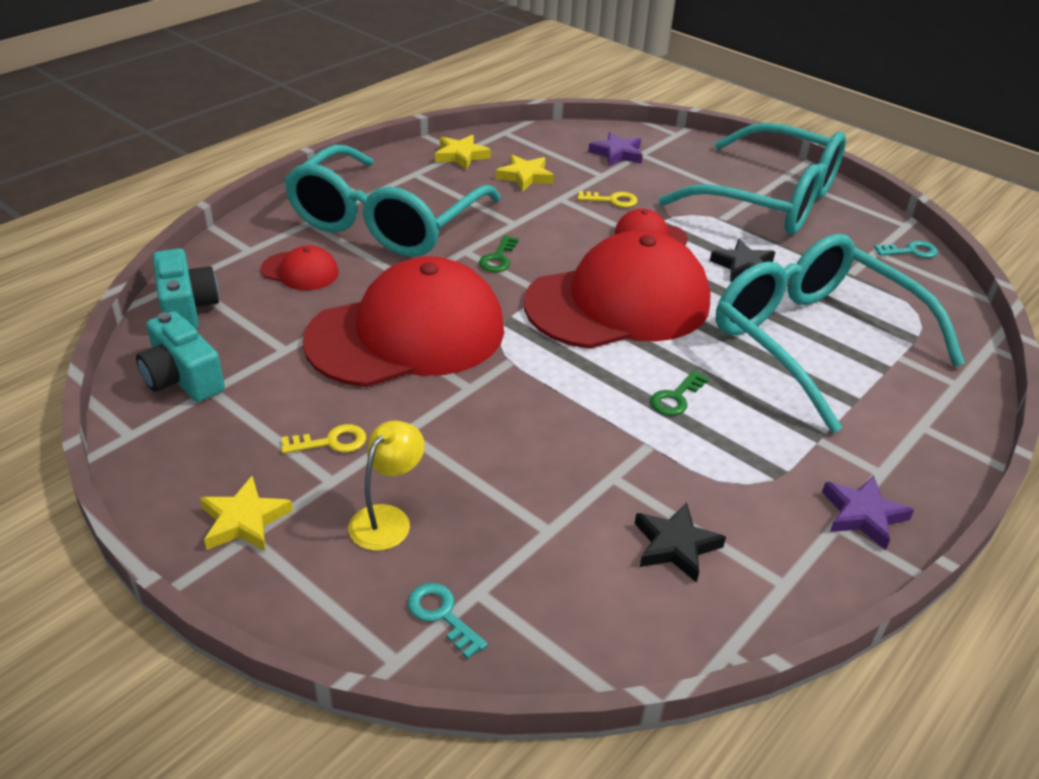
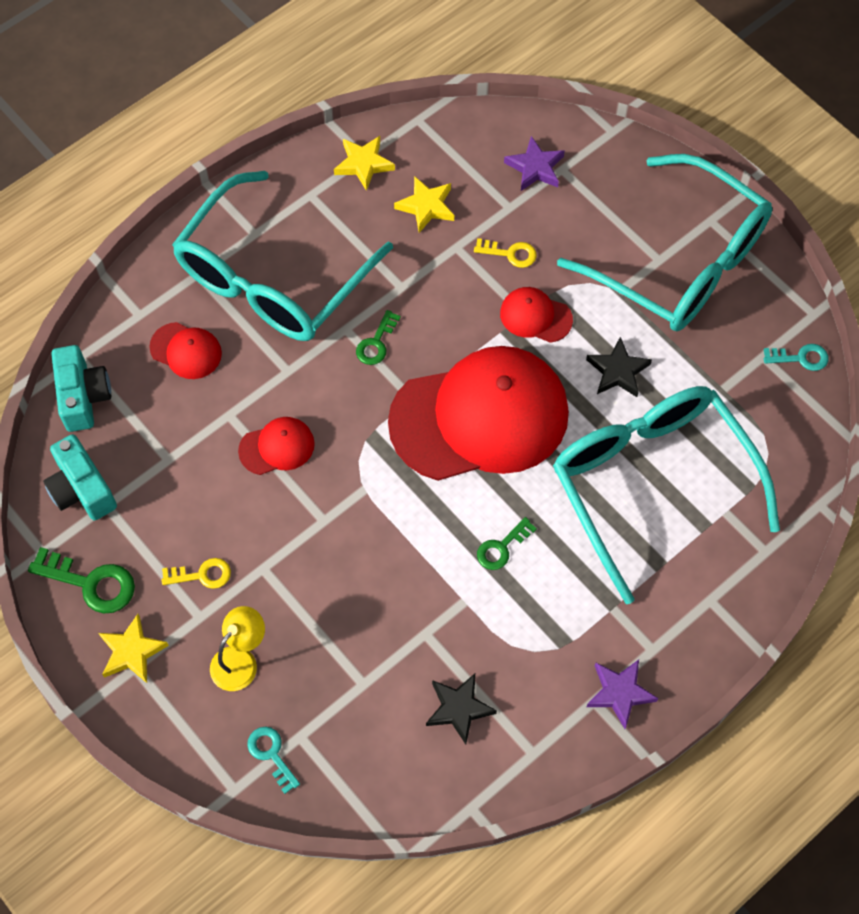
camera: 10 degrees right, 25 degrees up
red cap [302,256,504,387] -> red cap [238,417,315,475], size x0.42
none -> green key [28,547,135,613]

